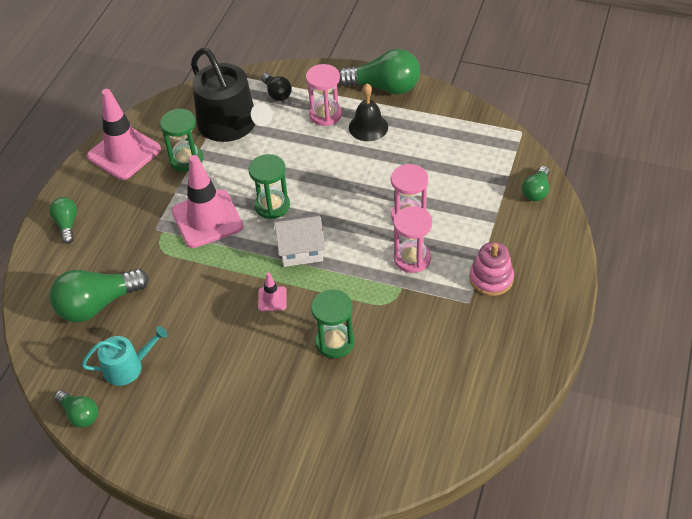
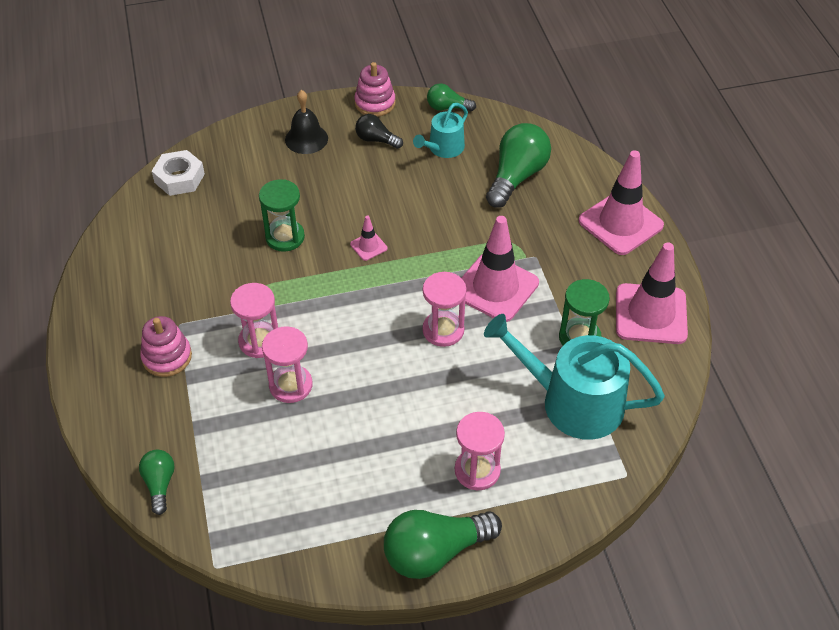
camera: 145 degrees right, 0 degrees up
green light bulb [49,197,77,244] -> pink traffic cone [579,150,664,255]
black watering can [191,48,273,142] -> turquoise watering can [484,314,665,440]
green hourglass [249,154,290,219] -> pink hourglass [422,272,467,347]
black light bulb [261,73,292,101] -> black light bulb moved to [355,114,403,149]
white house [274,213,325,267] -> none
black bell [349,84,388,141] -> black bell moved to [285,90,328,154]
none -> white nut [152,150,205,196]
none -> pink stacking toy [354,62,396,116]

